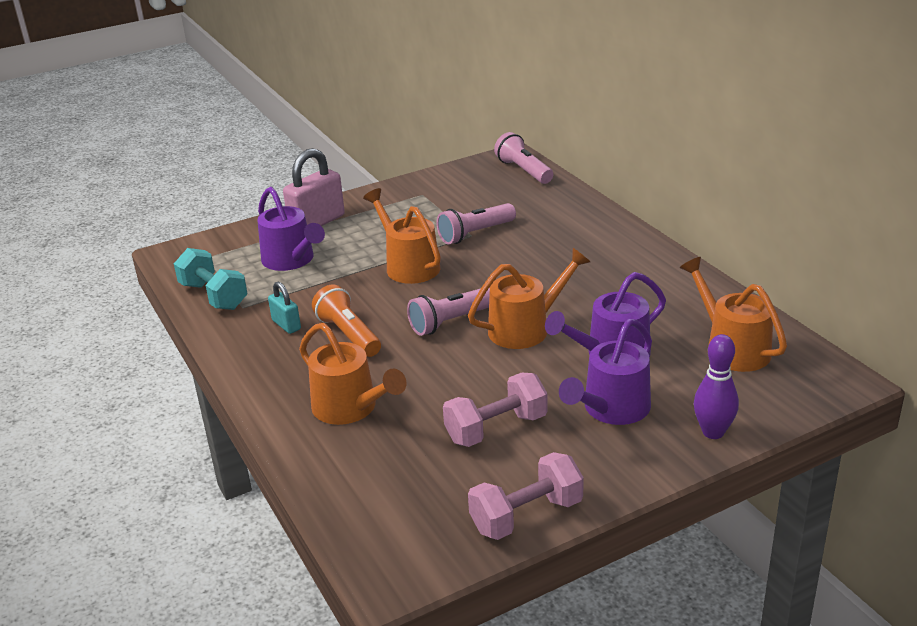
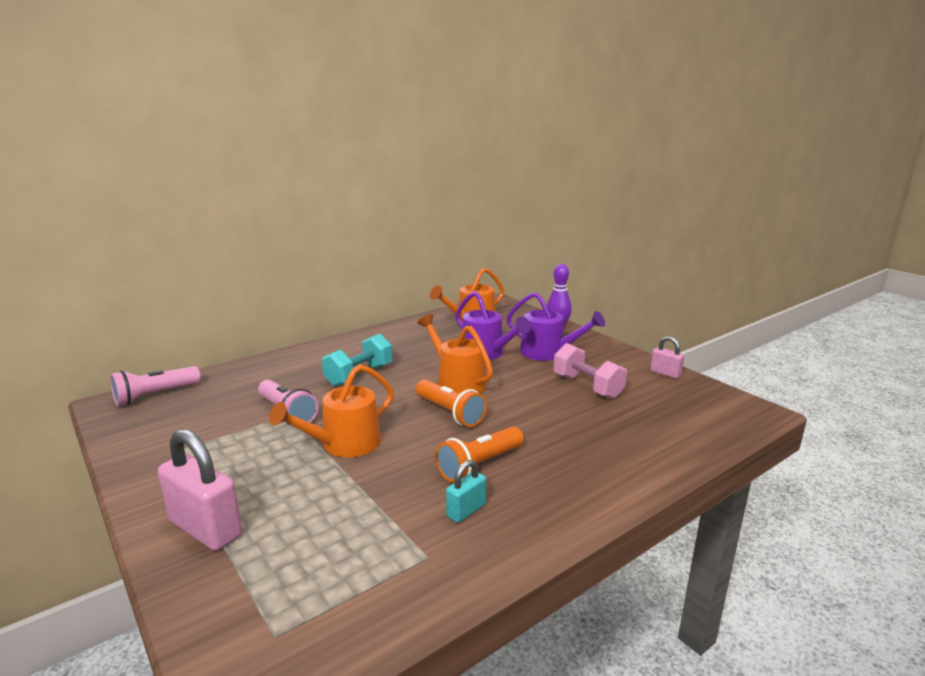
camera: 100 degrees left, 10 degrees down
turquoise dumbbell [174,248,248,310] -> turquoise dumbbell moved to [322,334,392,387]
purple watering can [257,187,325,271] -> none
orange watering can [299,323,407,425] -> none
pink flashlight [407,287,490,336] -> orange flashlight [416,379,487,427]
pink dumbbell [468,452,584,540] -> pink padlock [650,336,685,379]

